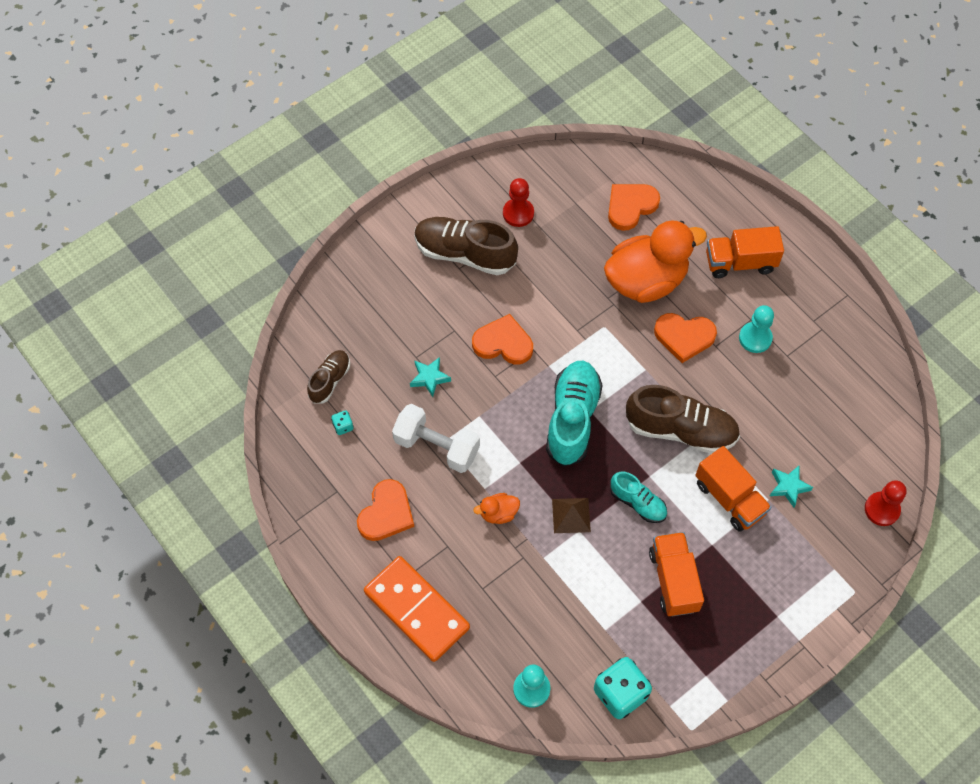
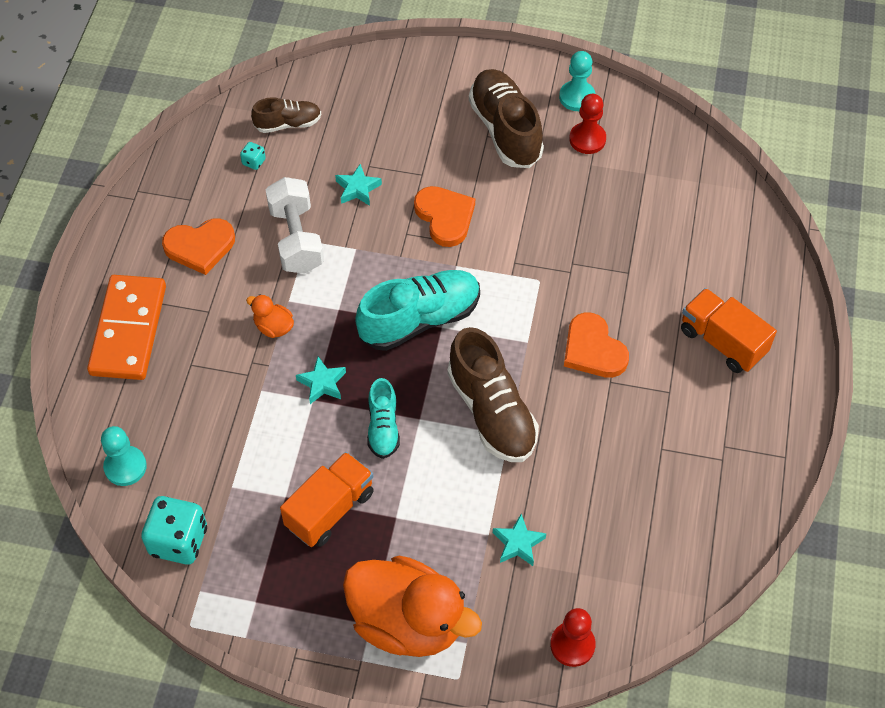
camera: 50 degrees right, 5 degrees down
brown pyramid [552,498,591,533] -> turquoise star [296,356,346,404]
orange duck [604,220,707,303] -> orange duck moved to [343,556,482,657]
orange heart [608,184,660,231] -> none
orange truck [695,446,772,532] -> none
turquoise pawn [739,305,774,353] -> turquoise pawn moved to [559,51,596,111]

